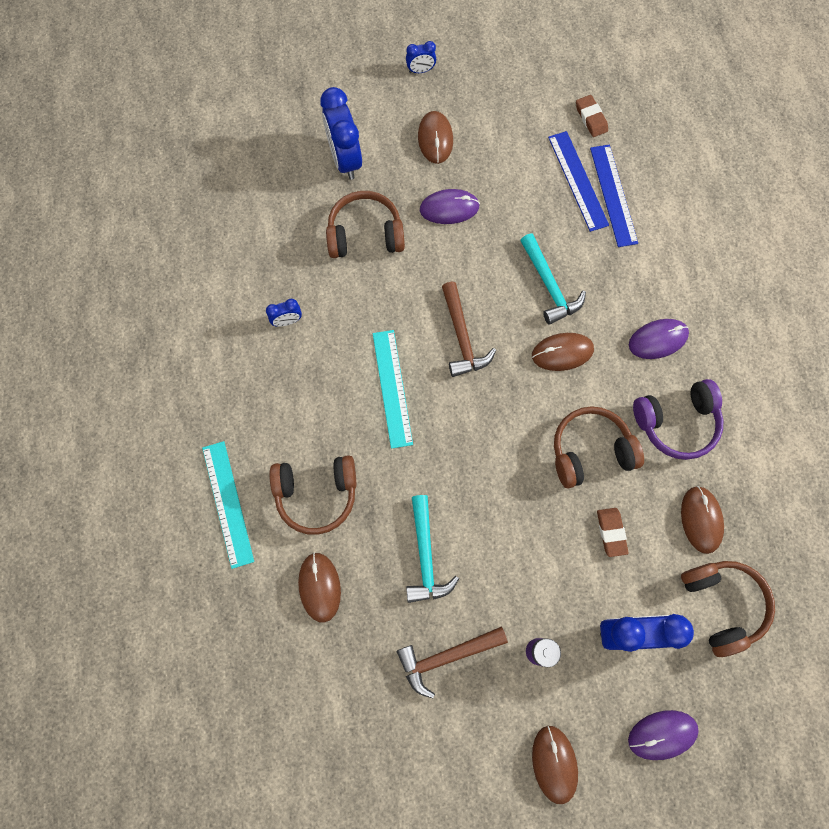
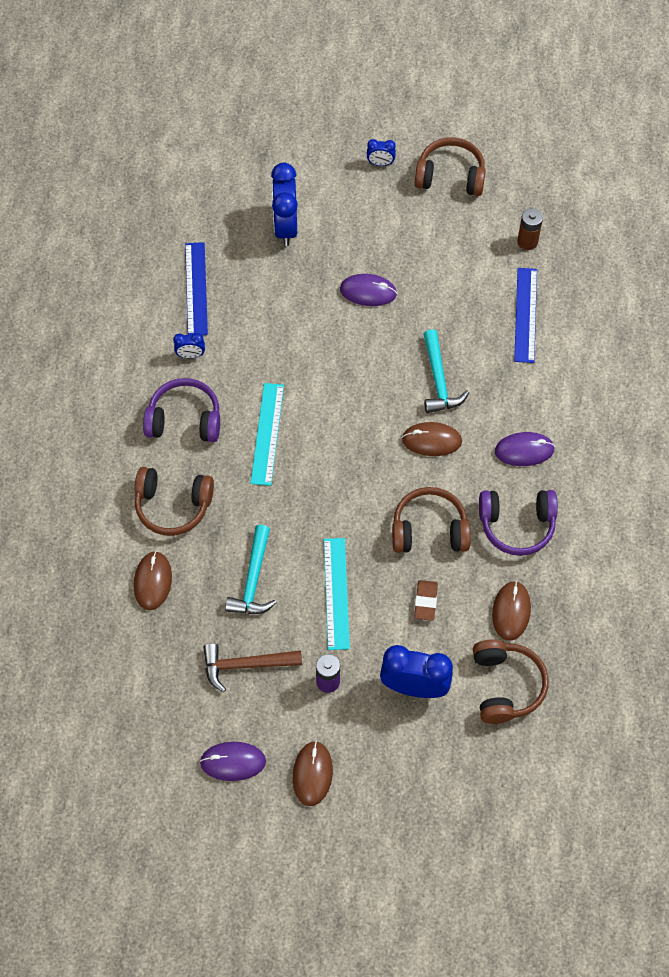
camera: 15 degrees right, 10 degrees down
turquoise ruler [202,441,254,569] -> turquoise ruler moved to [324,538,350,650]
brown headphones [326,191,405,258] -> brown headphones moved to [415,137,486,196]
brown mouse [418,111,453,164] -> none
brown hammer [442,282,496,377] -> none
blue ruler [548,131,609,232] -> blue ruler moved to [185,242,208,335]
brown eraser [576,95,608,137] -> brown battery [517,208,543,250]
purple mouse [628,710,699,760] -> purple mouse moved to [200,742,266,781]
none -> purple headphones [143,378,220,442]

